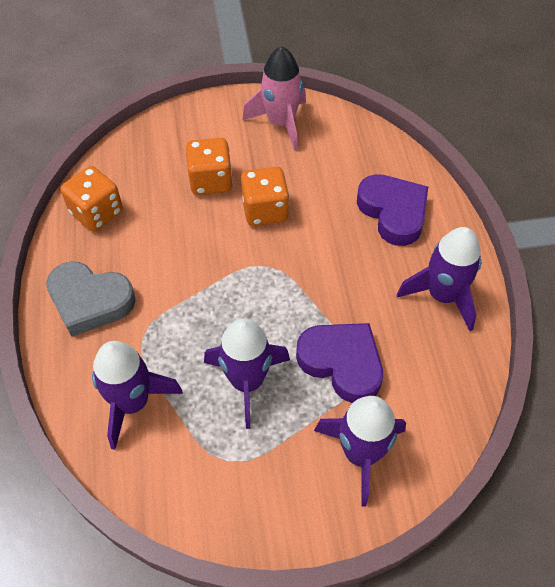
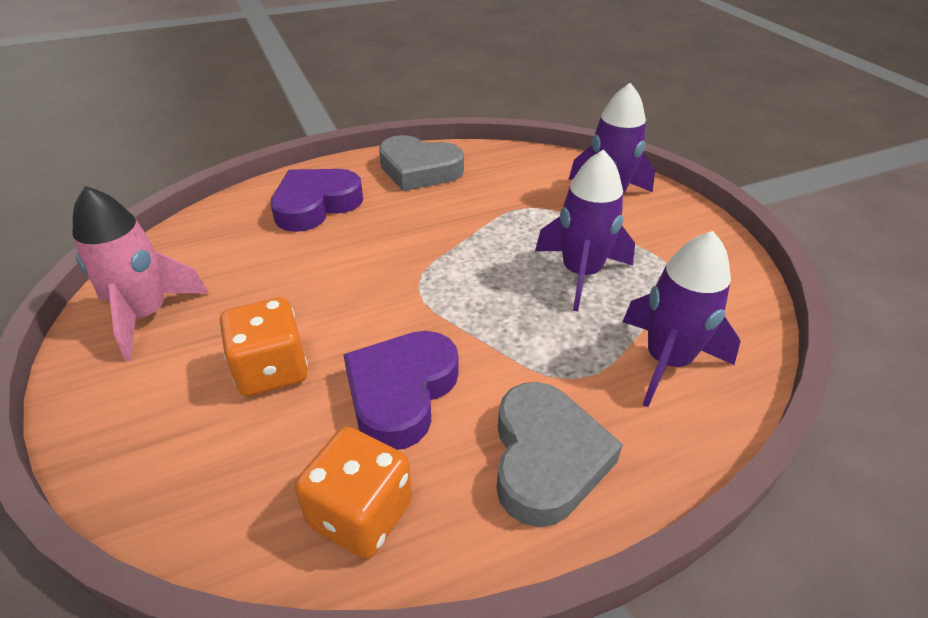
camera: 105 degrees left, 15 degrees down
orange dice [241,167,289,226] -> none
purple heart [296,323,383,403] -> purple heart moved to [343,331,459,450]
purple rocket [397,227,481,331] -> grey heart [379,135,464,191]

